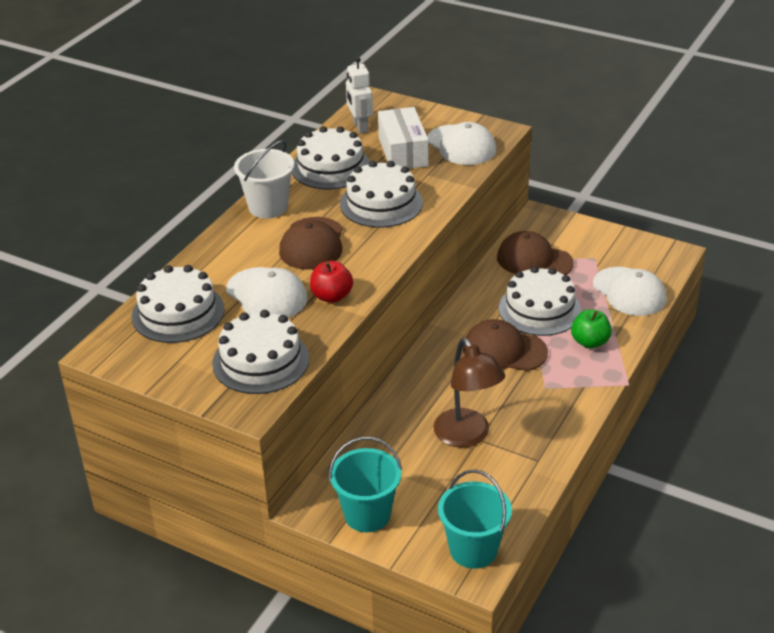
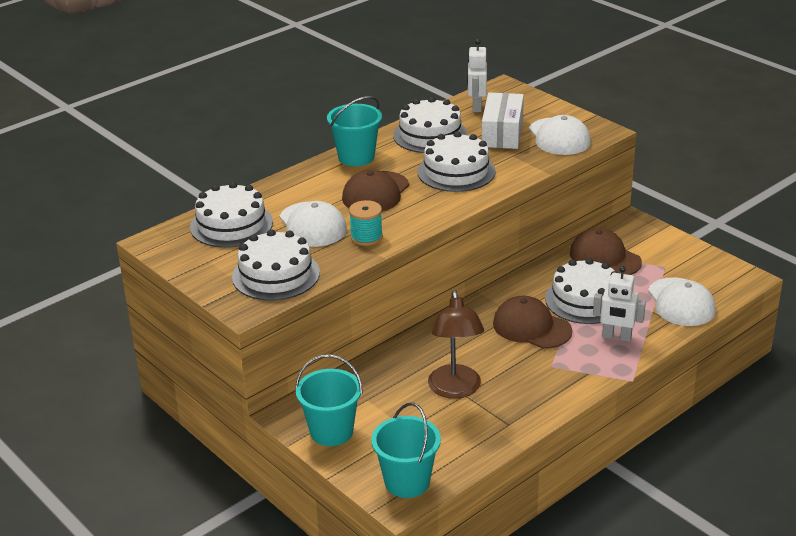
camera: 20 degrees right, 5 degrees down
white bucket [234,140,294,219] -> turquoise bucket [327,96,382,166]
red apple [310,261,353,303] -> turquoise spool [349,200,383,246]
green apple [571,310,612,349] -> white robot [593,266,646,342]

